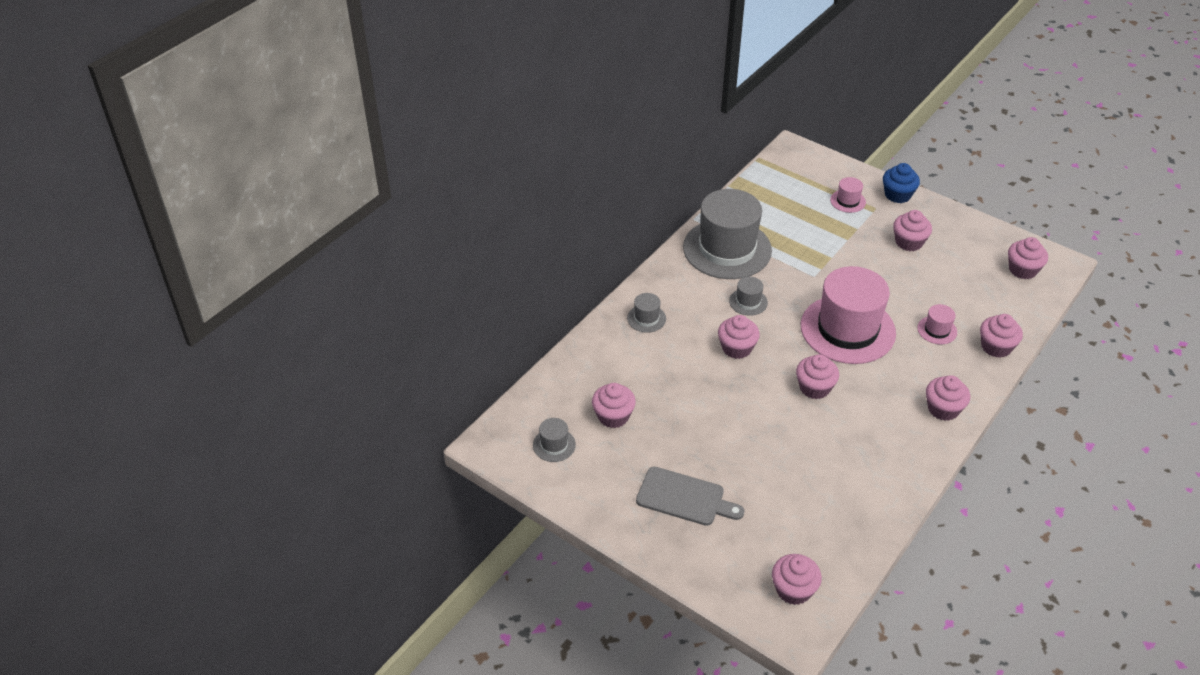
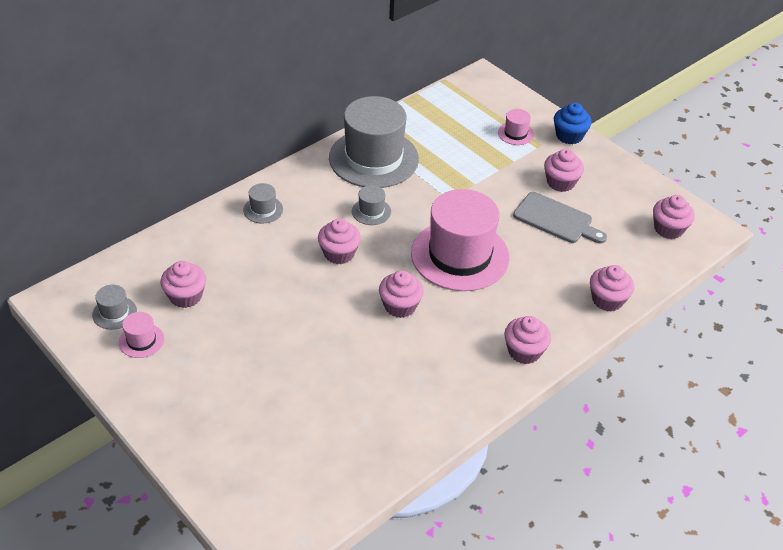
camera: 10 degrees right, 0 degrees up
grey cutting board [636,467,744,526] -> grey cutting board moved to [513,192,607,243]
pink cupcake [772,554,822,605] -> none
pink hat [917,304,957,344] -> pink hat moved to [119,312,164,358]

